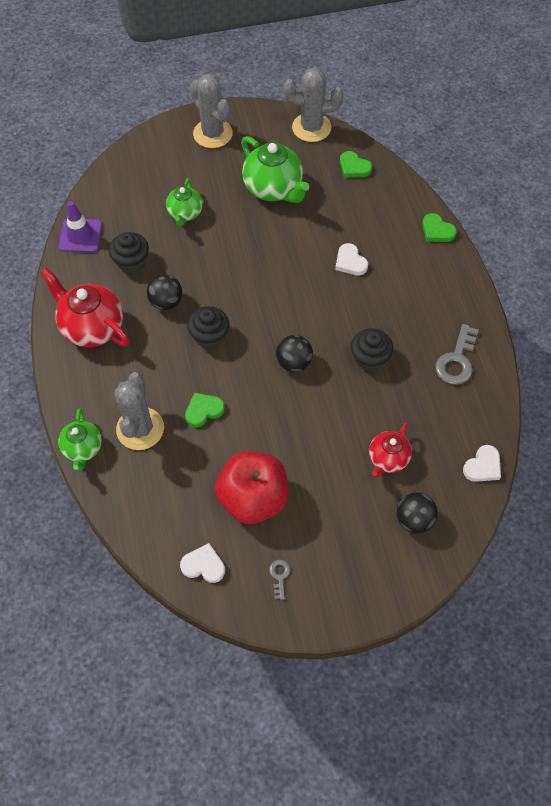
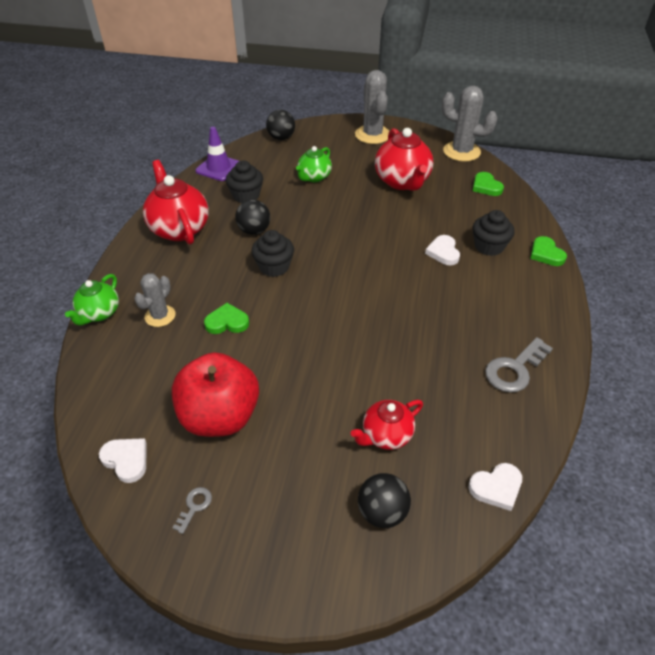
camera: 25 degrees right, 15 degrees down
grey cactus [114,372,164,450] -> grey cactus [134,273,175,327], size x0.61
green teapot [241,136,309,203] -> red teapot [375,128,433,191]
black ball [276,335,313,372] -> black ball moved to [266,110,295,140]
black cupcake [351,328,393,371] -> black cupcake moved to [473,210,515,256]

